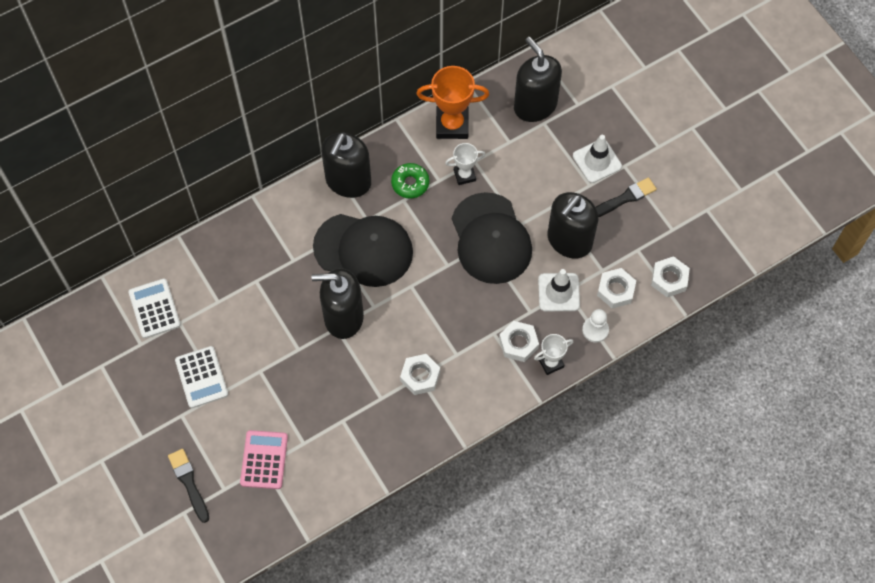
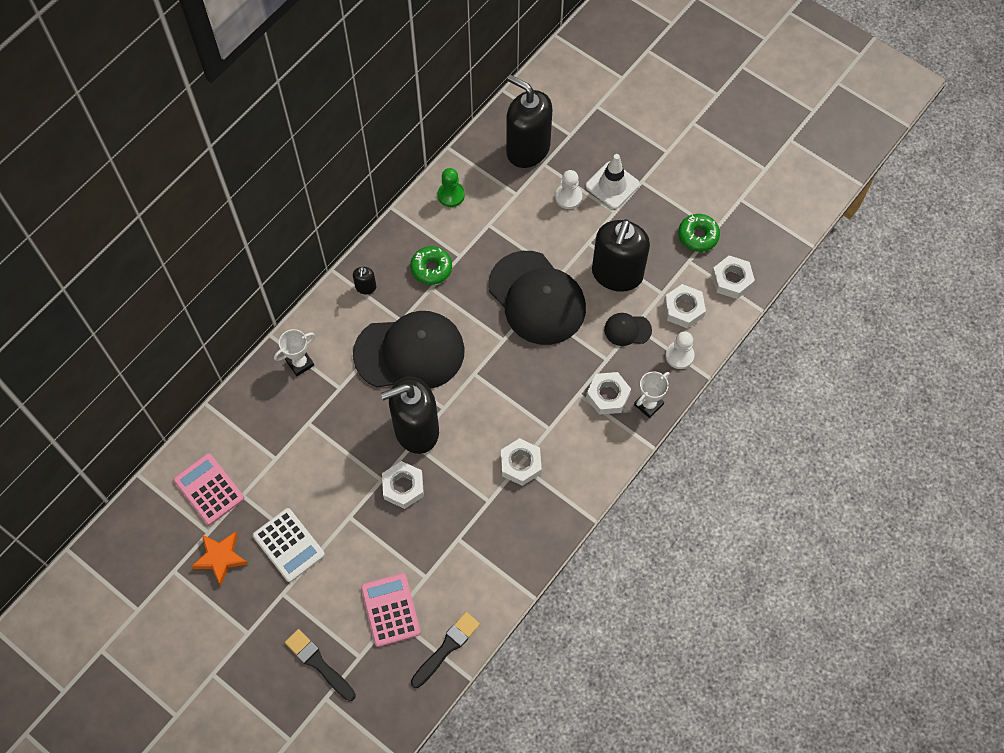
camera: 20 degrees left, 0 degrees up
white calculator [128,278,181,338] -> pink calculator [173,453,244,525]
black soap dispenser [321,133,371,198] -> black soap dispenser [353,267,376,294], size x0.40
orange trophy [416,66,489,139] -> green pawn [438,168,465,207]
white trophy [445,143,486,185] -> white trophy moved to [274,329,315,376]
white traffic cone [538,269,580,311] -> black cap [604,313,652,346]
black brush [596,177,657,217] -> black brush moved to [411,612,480,688]
none -> orange star [191,531,248,586]
none -> white nut [382,461,424,509]
none -> white pawn [555,170,582,209]
none -> green donut [678,214,720,252]

